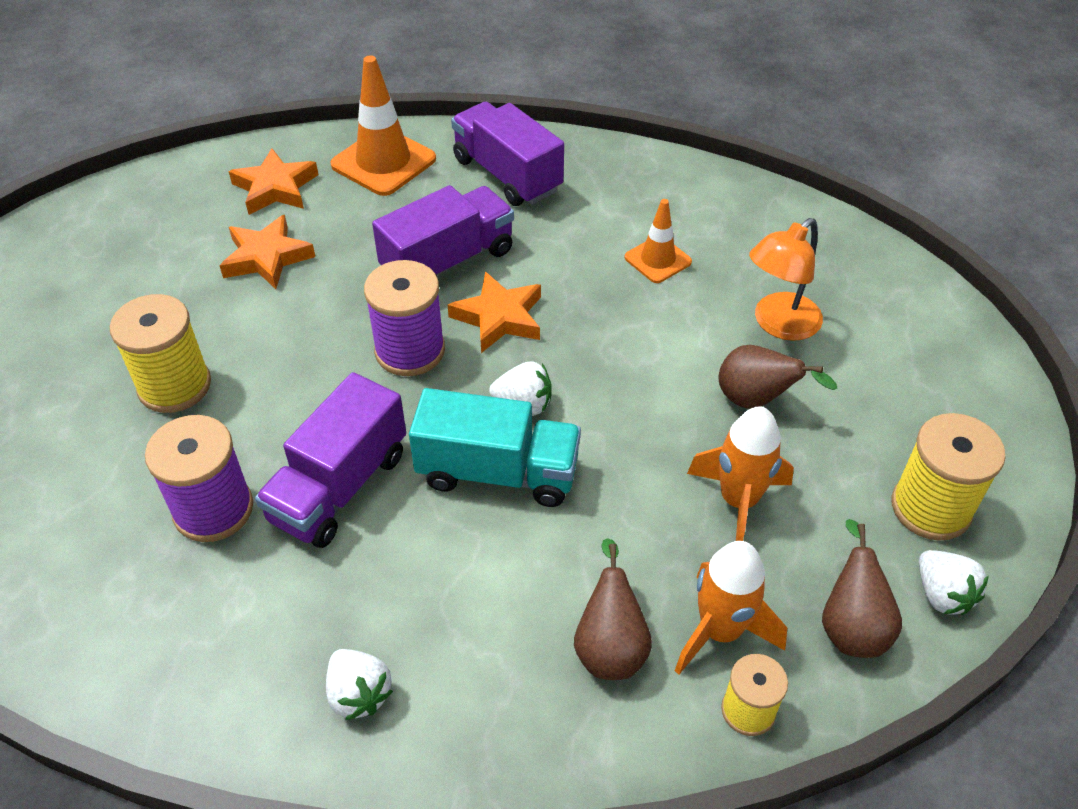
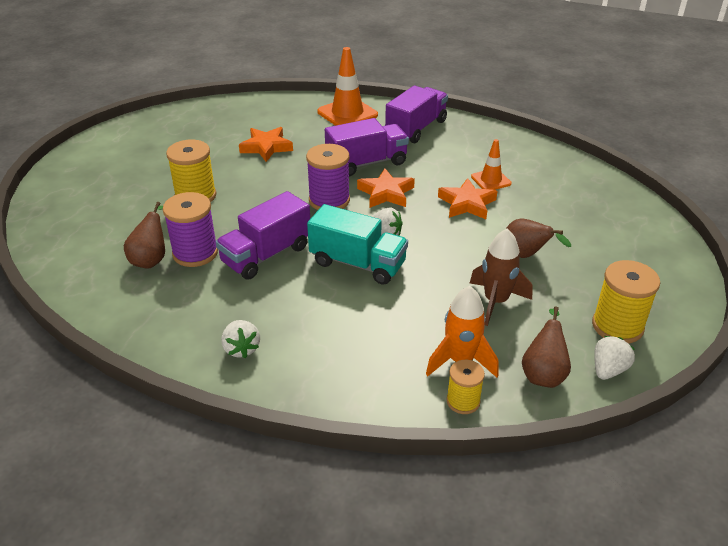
camera: 15 degrees right, 10 degrees down
orange star [228,148,318,215] -> orange star moved to [438,178,497,219]
purple truck [451,102,564,206] -> purple truck turned 60 degrees clockwise [385,85,448,143]
brown pear [574,538,652,680] -> brown pear moved to [124,202,165,268]
orange rocket [687,407,794,541] -> brown rocket [470,229,533,326]
orange lamp [749,218,823,341] -> none
white strawberry [919,550,989,615] -> white strawberry turned 135 degrees counterclockwise [594,336,635,380]

